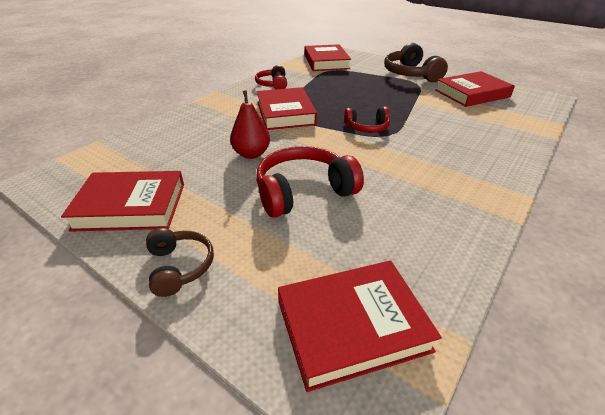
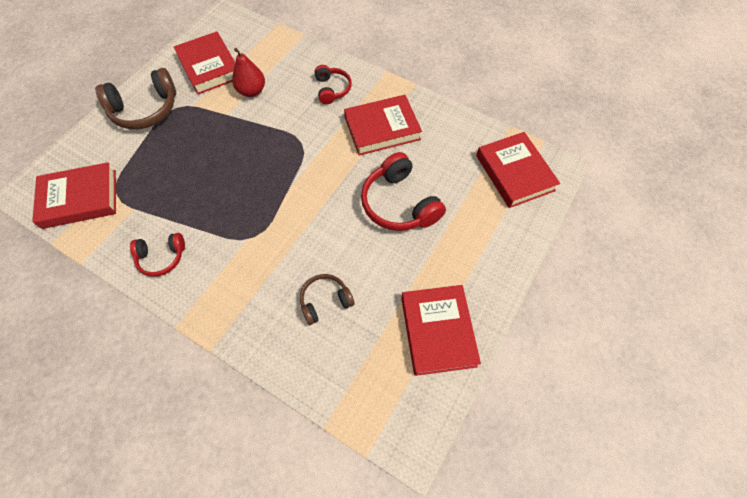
camera: 95 degrees left, 25 degrees up
brown headphones [146,228,214,297] -> brown headphones moved to [300,274,355,325]
red pear [230,90,270,159] -> red pear moved to [232,48,265,97]
red book [257,87,317,130] -> red book moved to [344,95,422,156]
red headphones [344,107,390,133] -> red headphones moved to [314,65,352,104]

